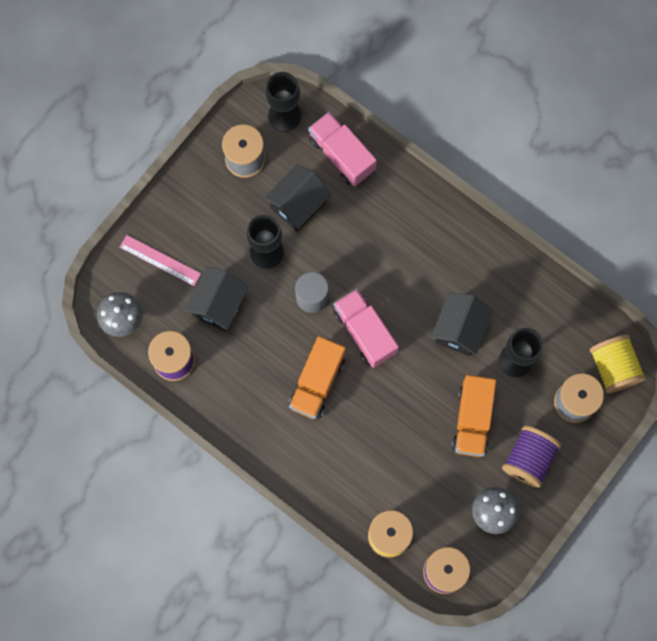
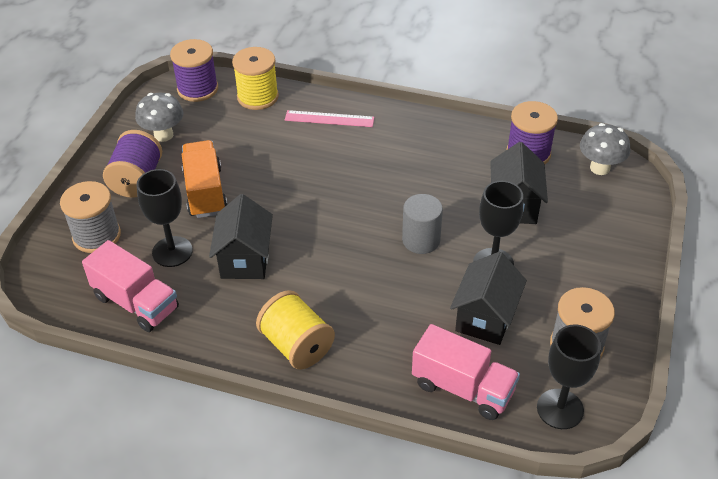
camera: 160 degrees right, 30 degrees down
pink ruler [120,235,201,286] -> pink ruler moved to [285,110,374,127]
orange truck [289,336,346,419] -> none
pink truck [333,289,399,368] -> pink truck moved to [82,240,179,332]
yellow spool [590,334,646,393] -> yellow spool moved to [256,290,335,369]

